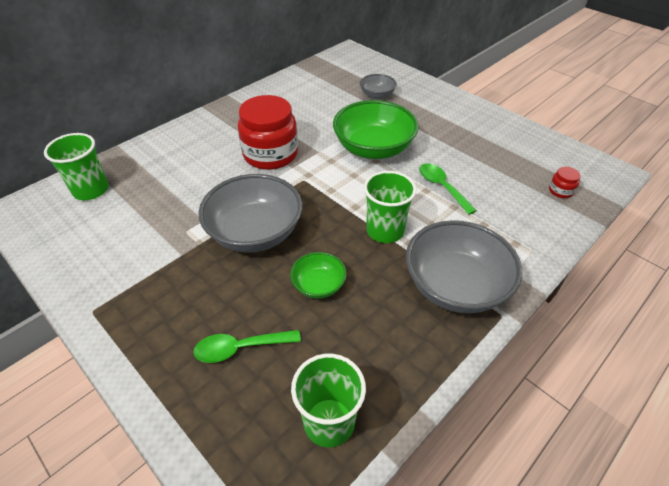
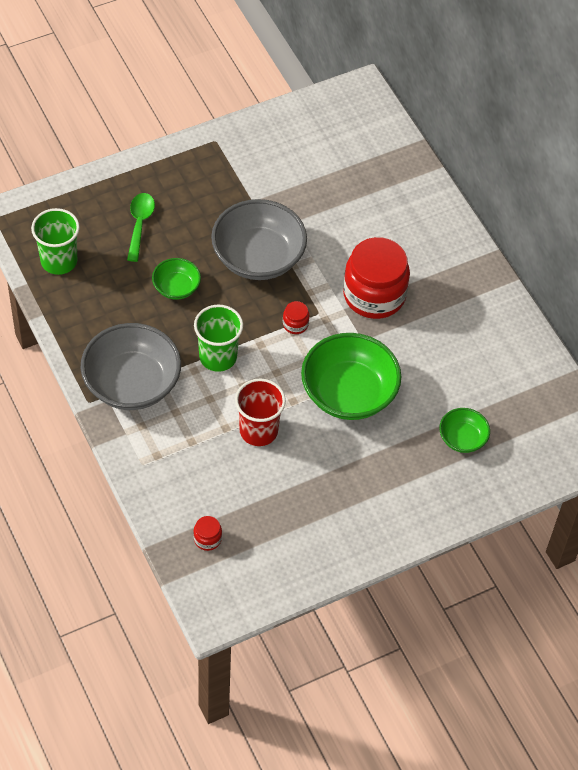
camera: 105 degrees right, 10 degrees up
green cup [44,133,109,200] -> none
grey bowl [360,74,397,99] -> green bowl [439,408,490,453]
green spoon [419,163,477,215] -> red cup [235,379,286,446]
none -> red jar [283,301,309,334]

